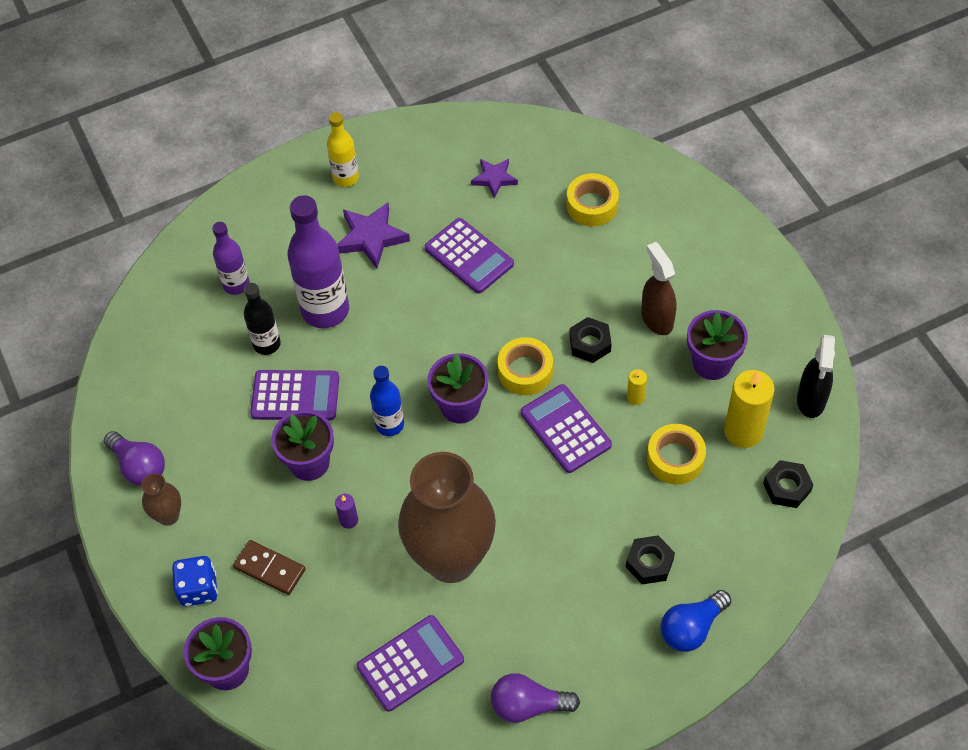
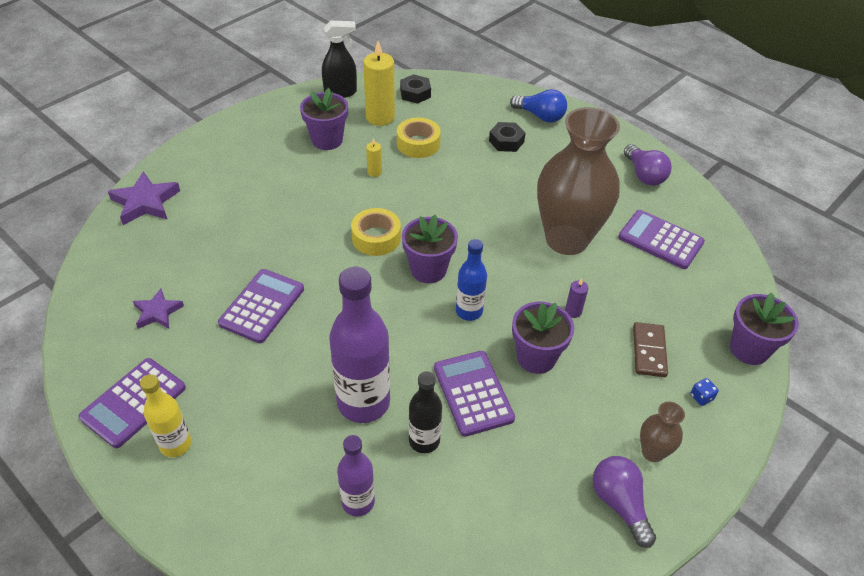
camera: 115 degrees left, 10 degrees down
purple light bulb [104,431,165,486] -> purple light bulb turned 45 degrees counterclockwise [593,456,656,548]
blue dice [172,556,218,606] -> blue dice [690,378,719,406], size x0.51
purple star [337,202,410,269] -> purple star moved to [108,171,180,225]
purple calculator [521,384,612,473] -> purple calculator moved to [78,358,186,448]
yellow tape [567,173,619,226] -> none
black nut [569,317,612,363] -> none
brown spray bottle [641,242,677,335] -> none

